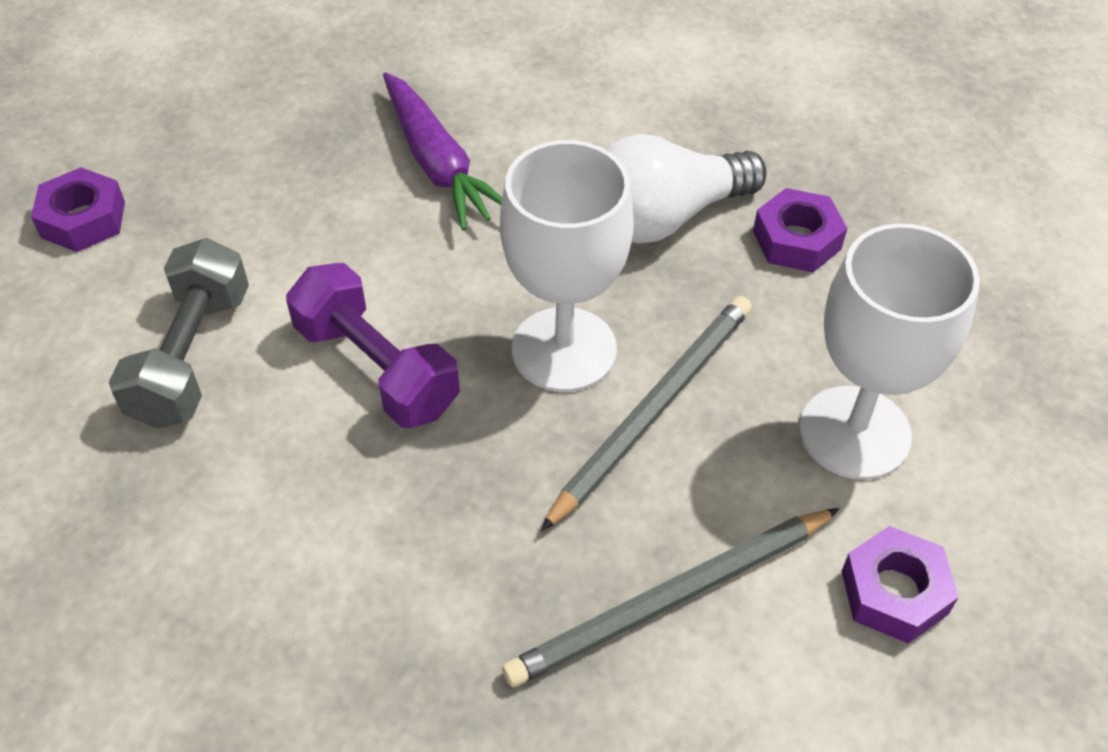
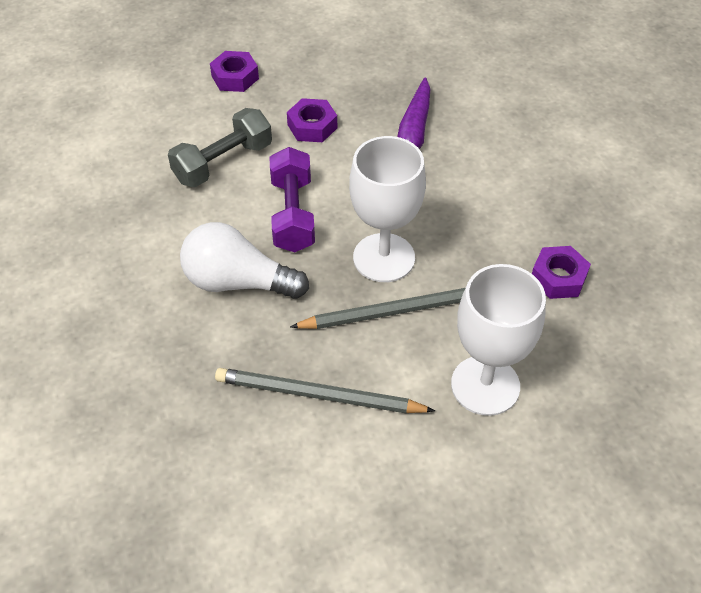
camera: 40 degrees right, 0 degrees up
white light bulb [605,134,766,244] -> white light bulb moved to [180,222,309,299]
purple nut [842,526,959,643] -> purple nut moved to [287,98,337,142]

